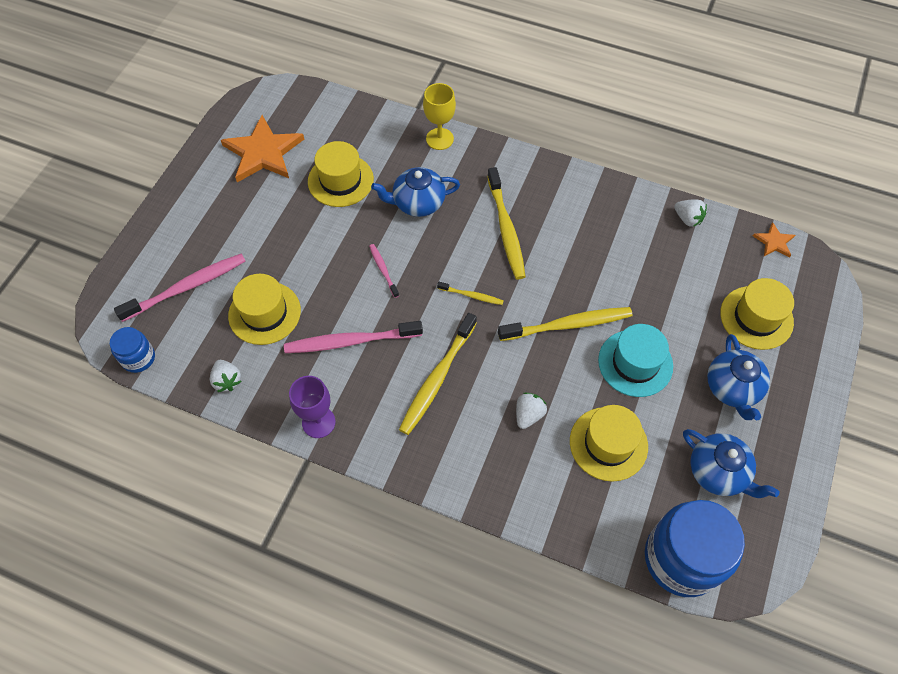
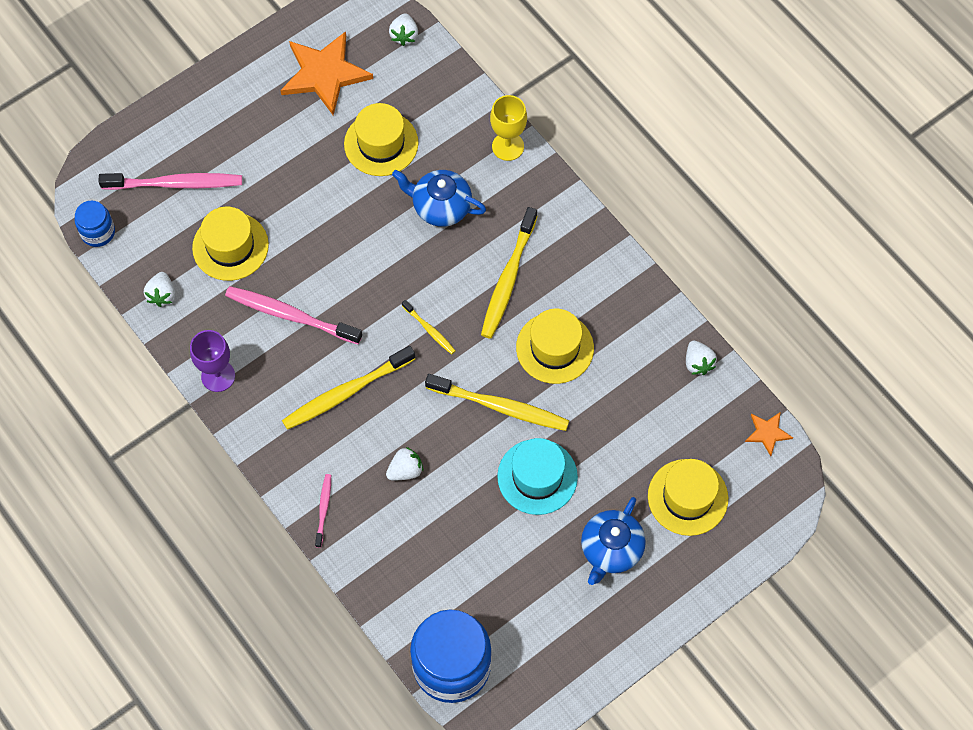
camera: 30 degrees right, 5 degrees up
pink toothbrush [369,244,399,298] -> pink toothbrush moved to [315,474,331,548]
yellow hat [570,405,648,482] -> yellow hat moved to [516,309,594,384]
blue teapot [683,429,779,498] -> none
none -> white strawberry [389,13,418,46]

